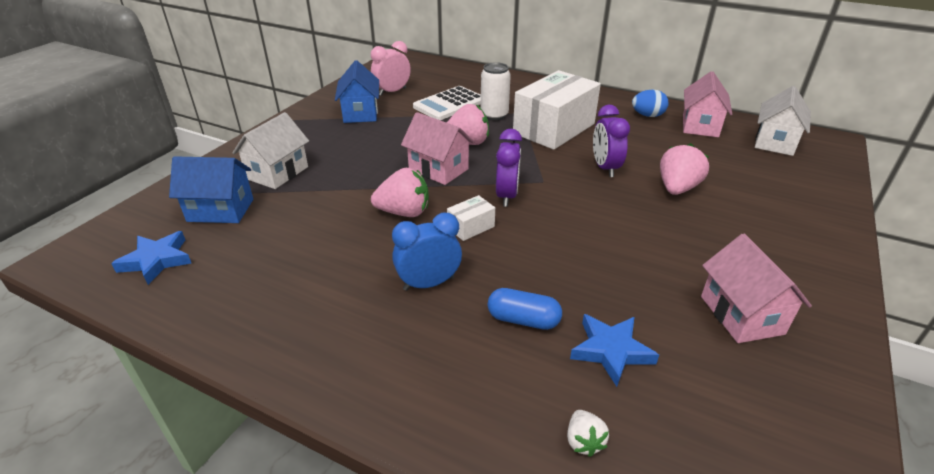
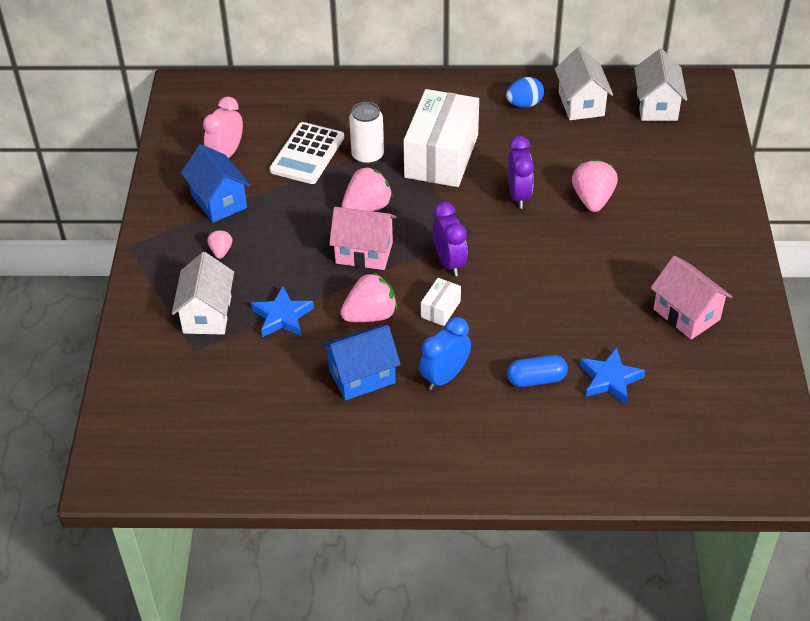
camera: 25 degrees left, 10 degrees up
blue star [111,231,192,285] -> blue star moved to [251,286,314,337]
blue house [169,156,253,223] -> blue house moved to [322,325,401,400]
white strawberry [567,410,609,457] -> none
purple clock [593,105,630,177] -> purple clock turned 150 degrees counterclockwise [508,136,534,209]
pink house [683,71,732,137] -> white house [555,47,613,120]
none -> pink strawberry [207,230,233,259]

